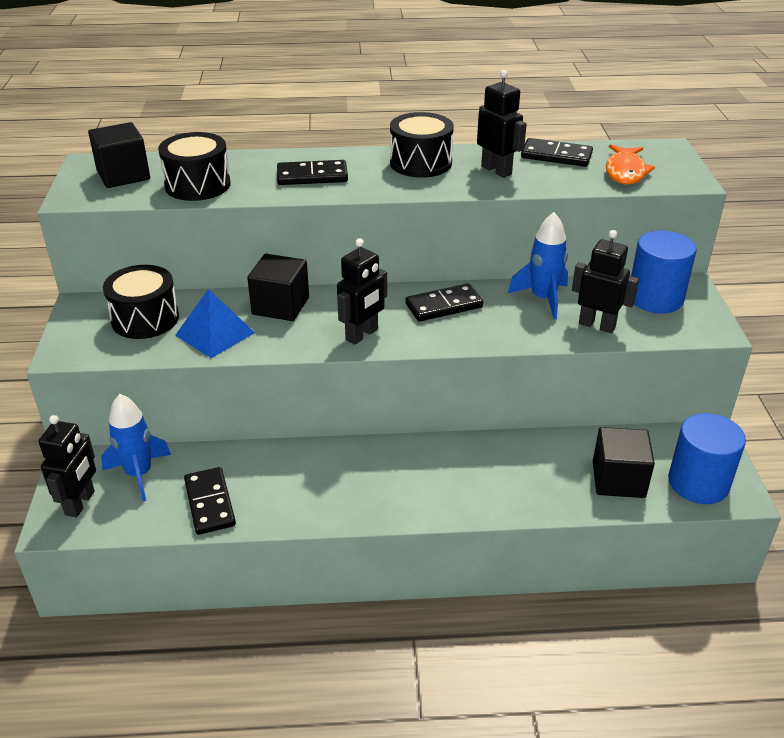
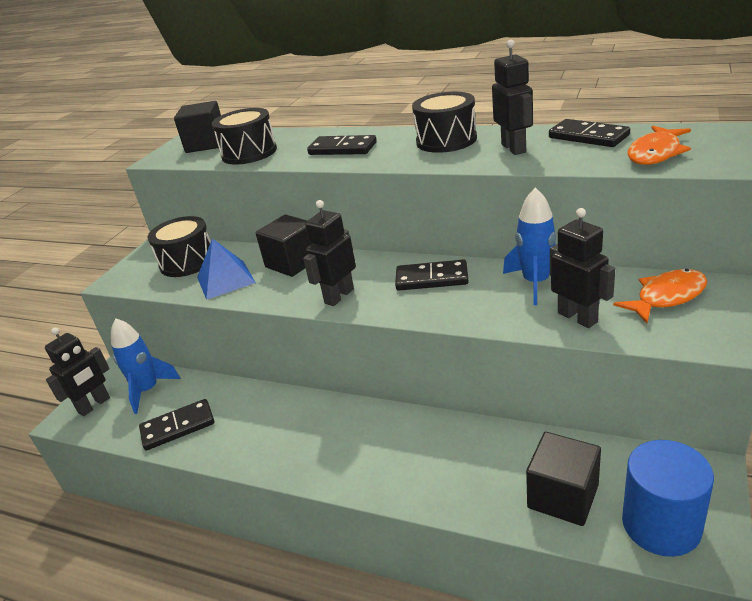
camera: 30 degrees right, 5 degrees down
black domino [184,467,236,535] -> black domino turned 60 degrees clockwise [139,399,214,451]
black robot [337,238,387,345] -> black robot turned 150 degrees clockwise [303,200,356,306]
blue cylinder [631,231,697,313] -> orange fish [613,269,707,323]

